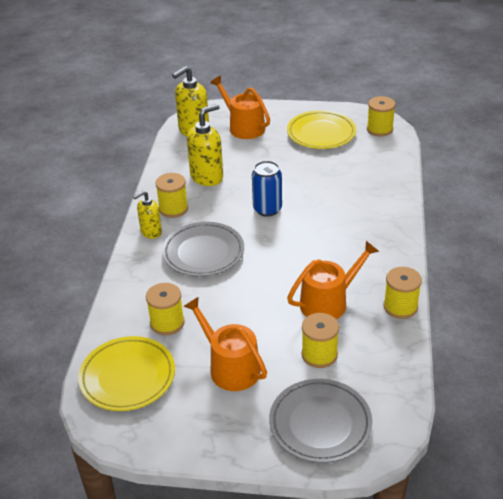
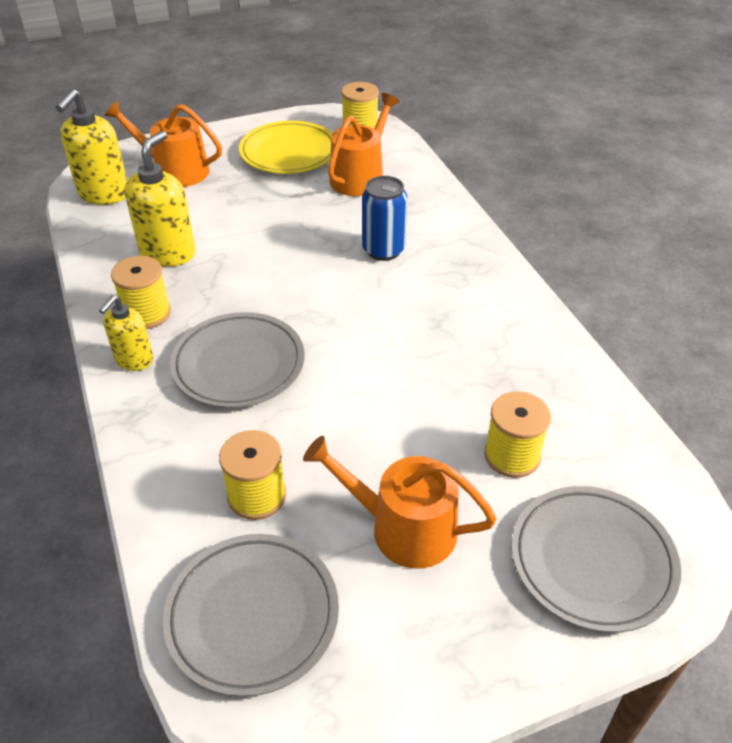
camera: 30 degrees left, 5 degrees up
yellow plate [78,336,175,411] -> grey plate [163,534,339,697]
blue can [252,161,282,217] -> blue can moved to [362,176,407,261]
orange watering can [287,241,379,319] -> orange watering can moved to [328,93,400,196]
yellow spool [383,267,422,319] -> none

